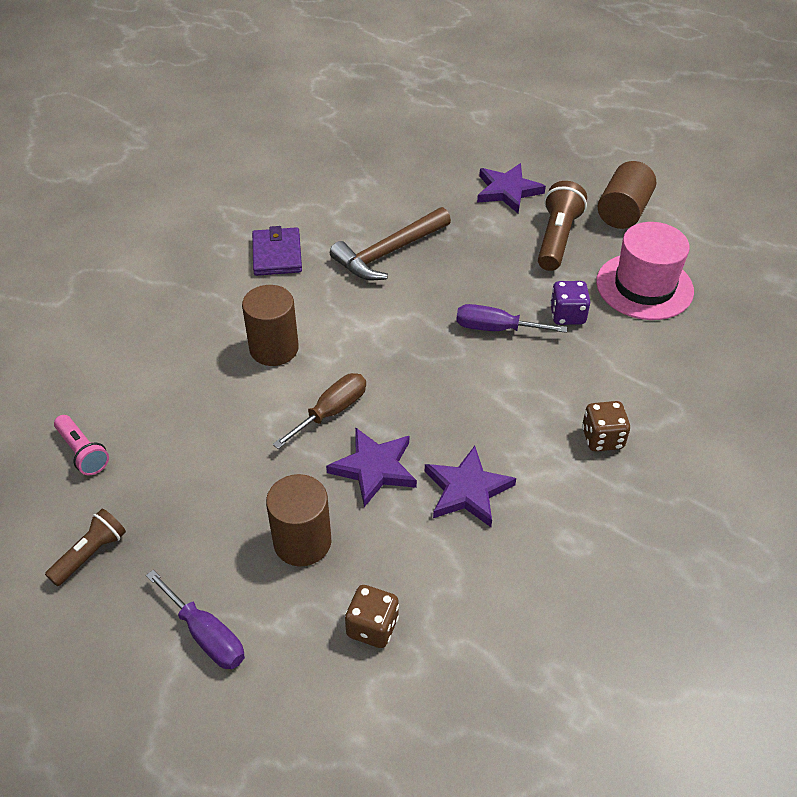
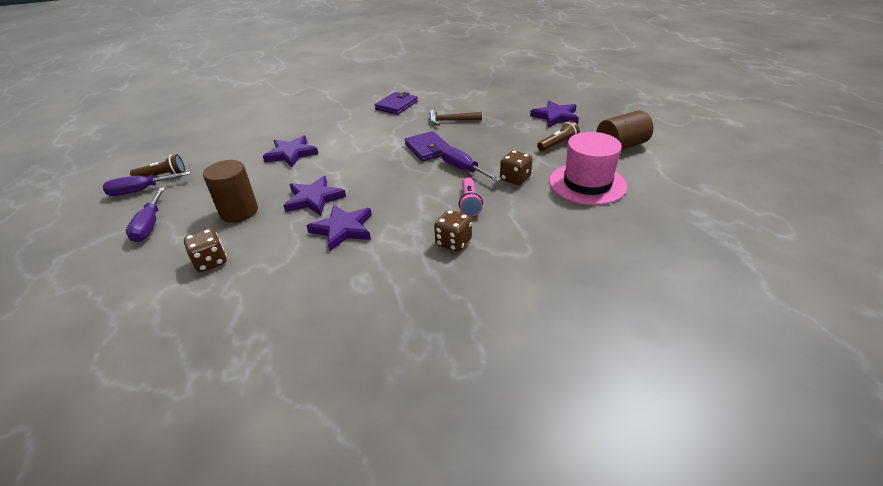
camera: 40 degrees right, 10 degrees down
pink flashlight [54,415,109,475] -> pink flashlight moved to [459,178,483,217]
brown cylinder [242,285,299,366] -> none
brown screwdriver [273,373,366,449] -> none
brown hammer [330,207,451,281] -> brown hammer [429,110,482,125], size x0.64
brown flashlight [538,181,587,271] -> brown flashlight [537,121,580,151], size x0.64
purple dice [550,281,590,325] -> brown dice [500,150,533,185]
none -> purple screwdriver [103,171,190,196]
none -> purple star [263,135,318,167]
none -> purple wallet [404,131,451,161]

